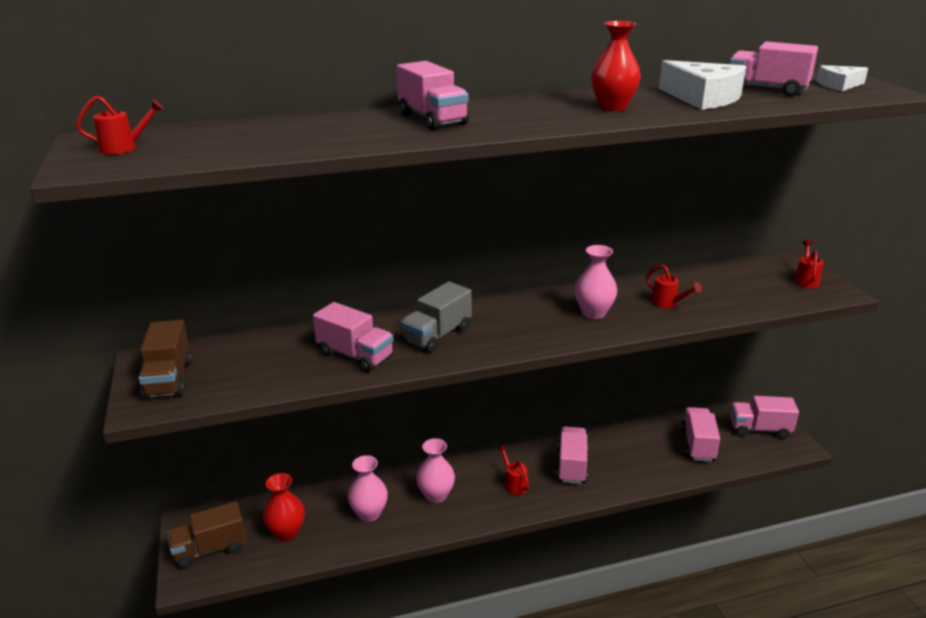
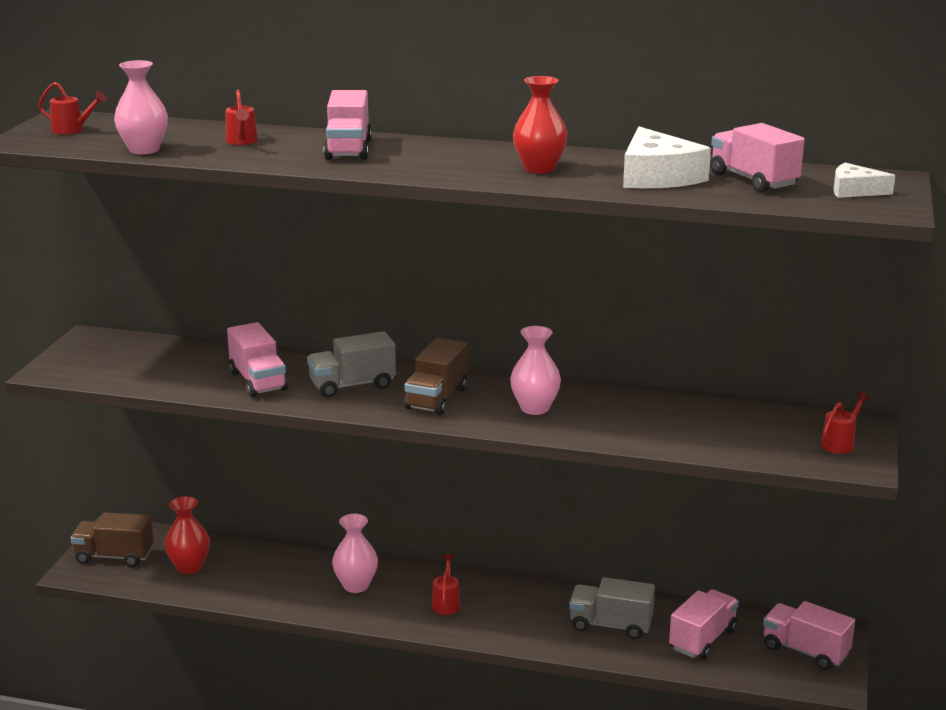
camera: 30 degrees right, 5 degrees down
brown truck [138,320,192,399] -> brown truck moved to [404,338,468,415]
pink vase [348,455,388,522] -> pink vase moved to [114,60,168,154]
pink truck [556,426,588,484] -> none
red watering can [646,264,702,308] -> red watering can moved to [226,90,258,145]
none -> grey truck [569,577,655,639]

